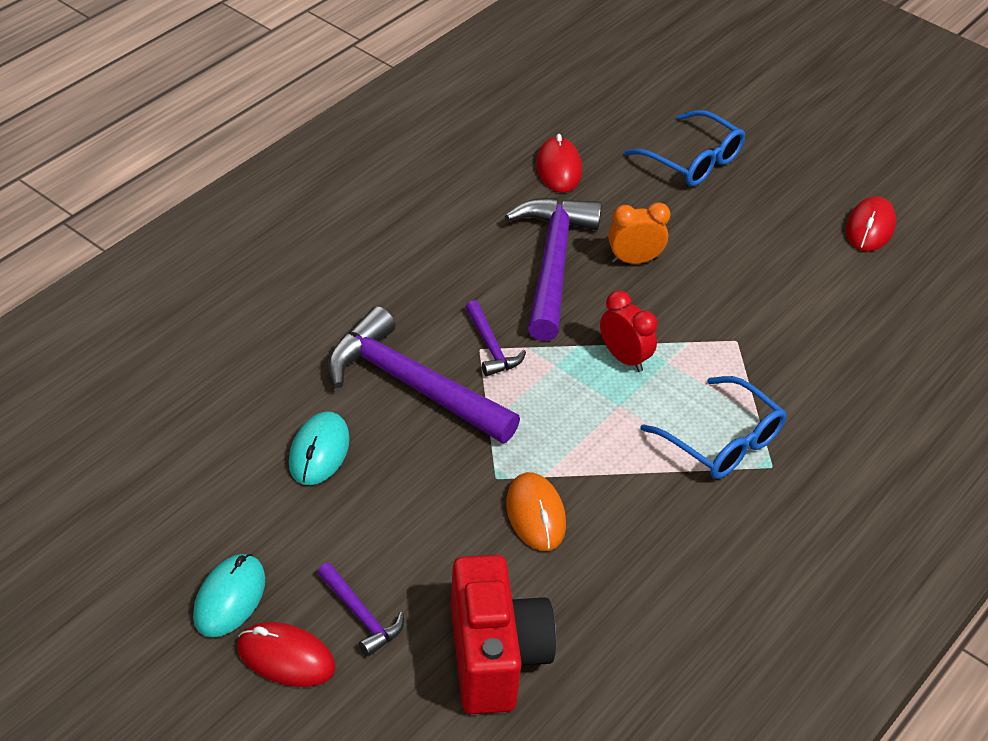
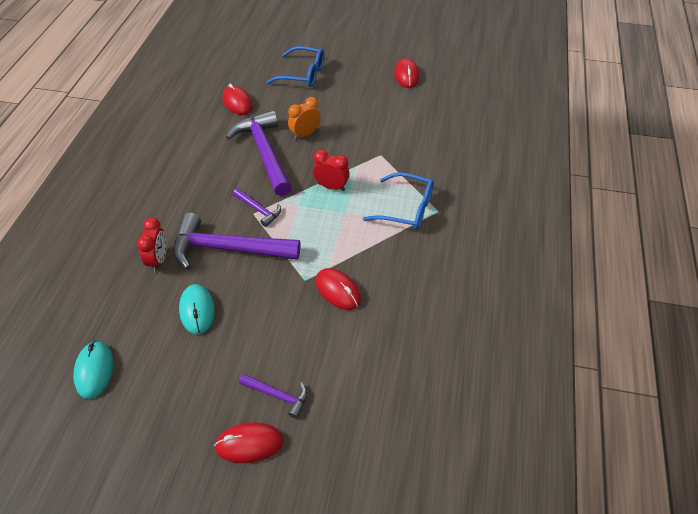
camera: 25 degrees left, 5 degrees up
turquoise mouse [193,554,265,637] -> turquoise mouse moved to [73,341,113,399]
red camera [450,555,556,714] -> none
orange mouse [506,472,566,551] -> red mouse [316,268,361,310]
none -> red clock [137,217,167,272]

